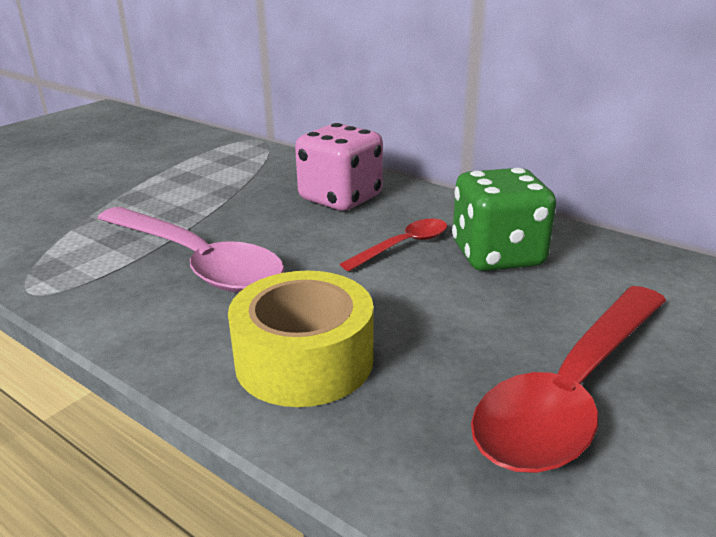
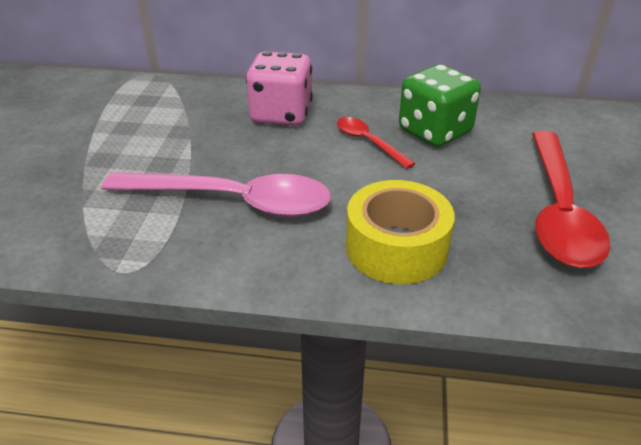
camera: 30 degrees left, 10 degrees up
red spoon [340,219,447,271] -> red spoon turned 60 degrees counterclockwise [337,117,416,169]

